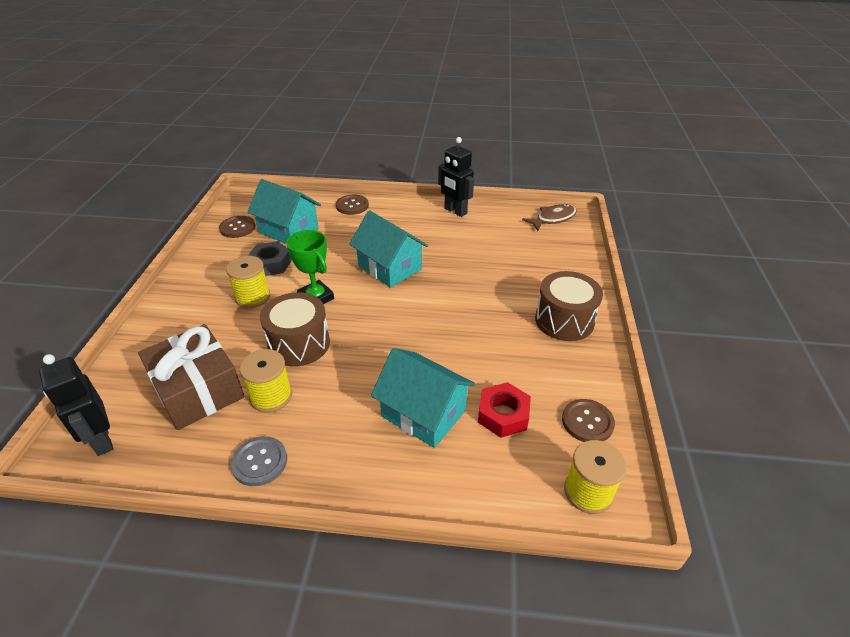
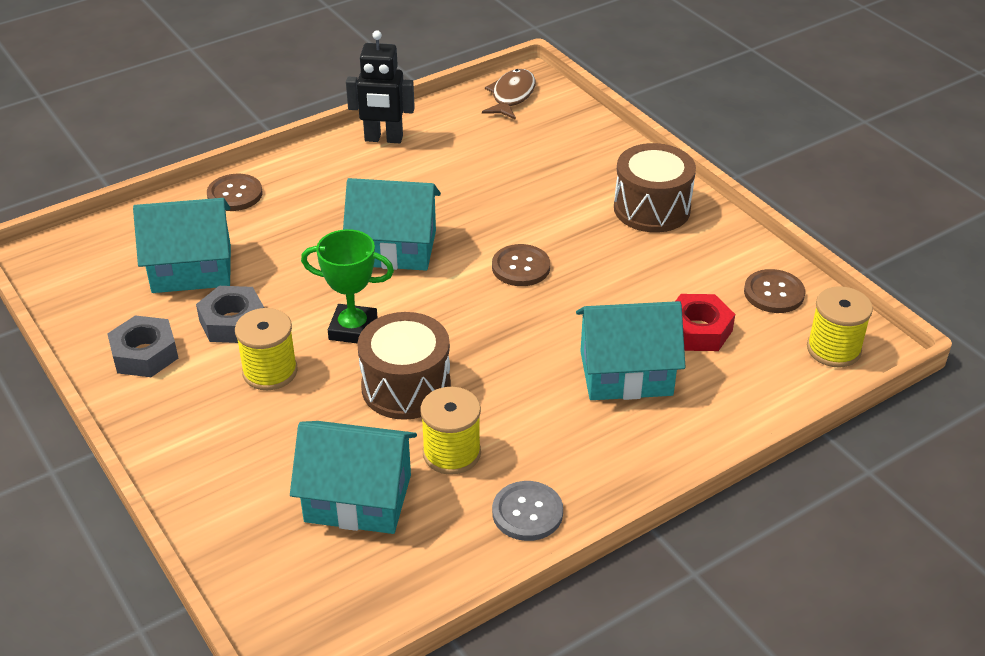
camera: 40 degrees left, 0 degrees up
black robot [39,354,113,456] -> none
brown gift [138,324,244,430] -> turquoise house [290,421,417,534]
brown button [219,216,255,238] -> brown button moved to [492,244,550,286]
none -> grey nut [107,315,178,377]

